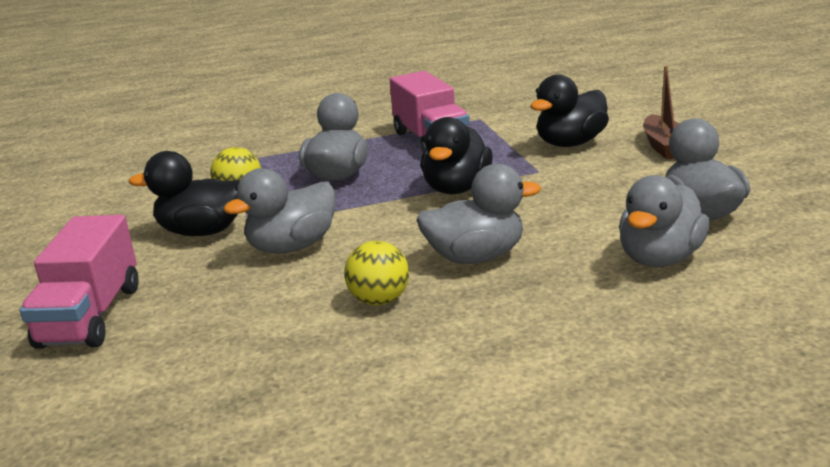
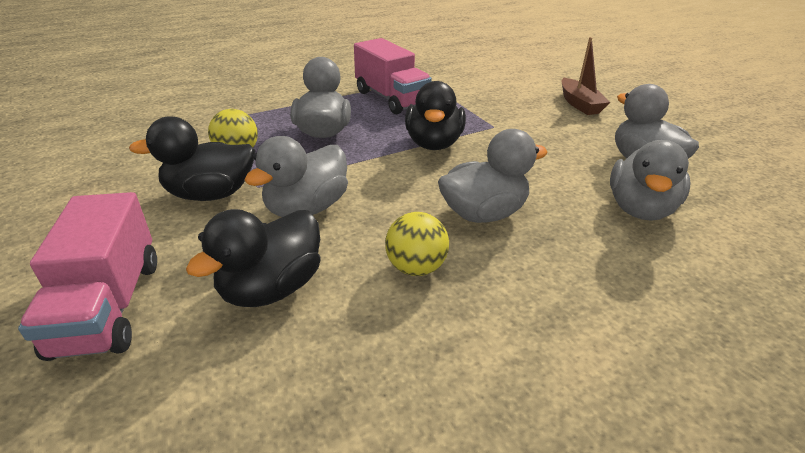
camera: 15 degrees left, 10 degrees up
black duck [530,75,609,147] -> black duck moved to [186,209,321,307]

